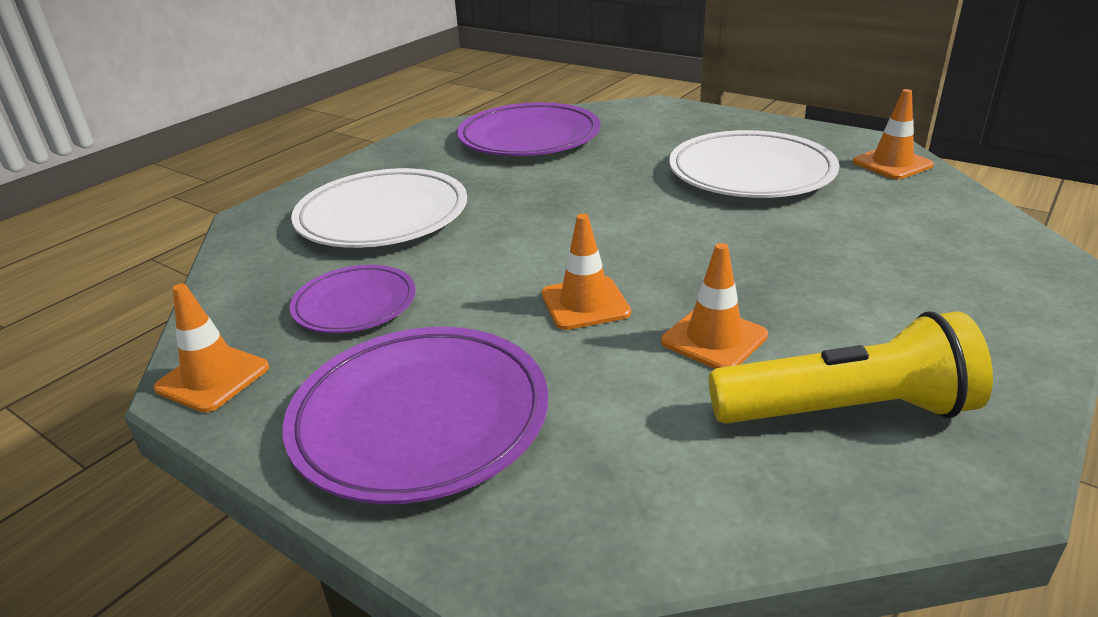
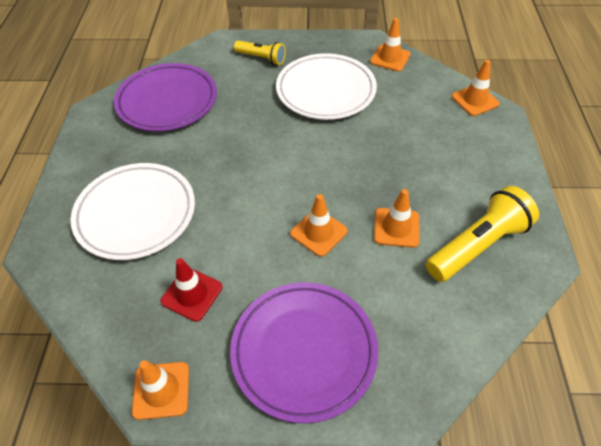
camera: 35 degrees left, 20 degrees up
purple plate [290,265,416,333] -> red traffic cone [161,258,222,322]
none -> yellow flashlight [234,41,286,65]
none -> orange traffic cone [451,60,500,116]

